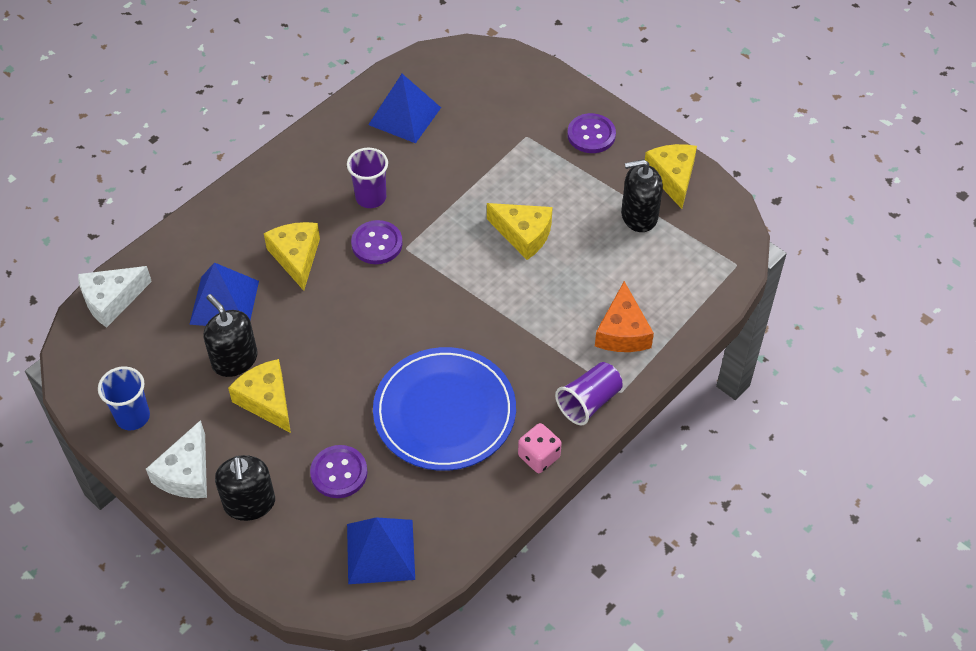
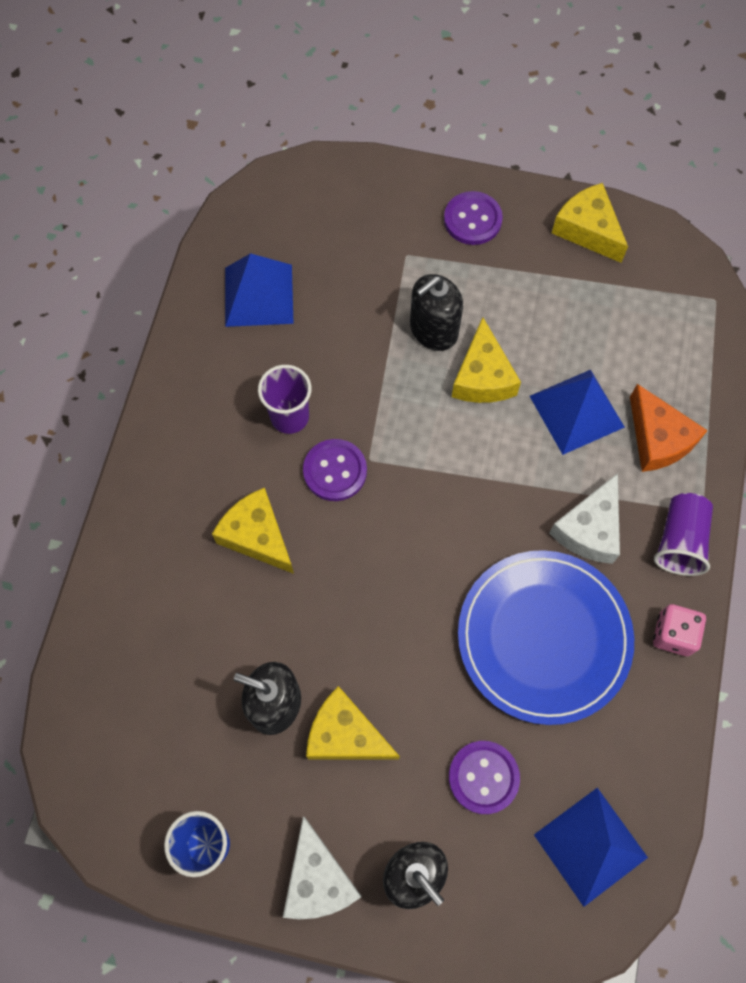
camera: 30 degrees left, 15 degrees up
white cheese [78,266,152,328] -> white cheese moved to [549,473,620,564]
blue pyramid [189,263,259,326] -> blue pyramid moved to [530,370,625,455]
yellow cheese [487,203,553,260] -> yellow cheese turned 90 degrees clockwise [452,317,521,403]
black soap dispenser [621,159,663,232] -> black soap dispenser moved to [410,274,463,351]

